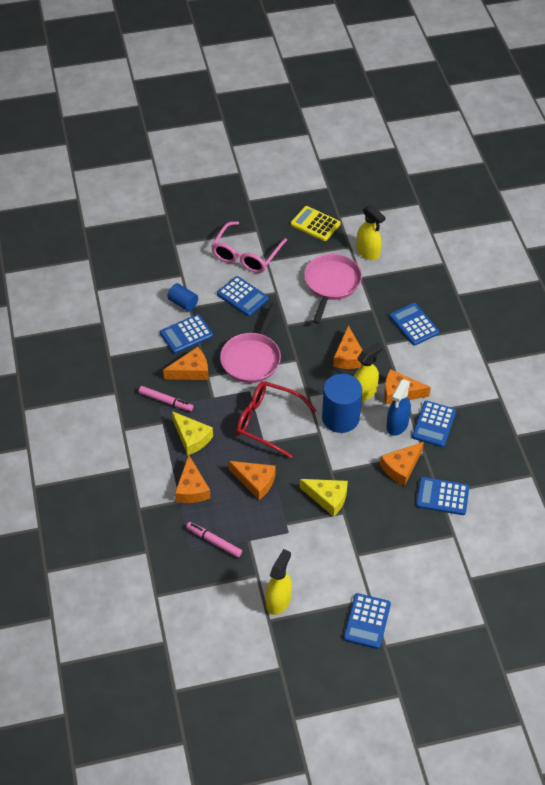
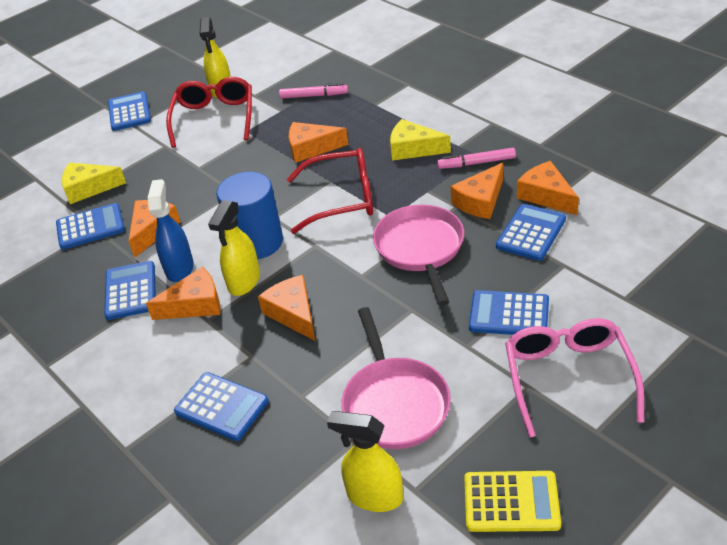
camera: 155 degrees right, 10 degrees down
blue cylinder [167,283,198,311] -> none
orange cheese [175,455,211,503] -> orange cheese moved to [517,161,579,215]
yellow cheese [300,479,348,517] -> yellow cheese moved to [62,163,126,204]
none -> red glasses [166,77,252,148]

